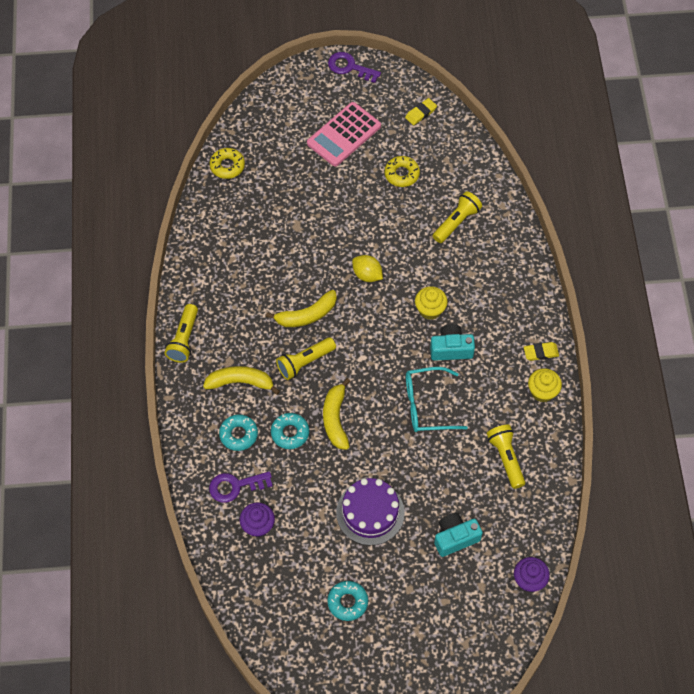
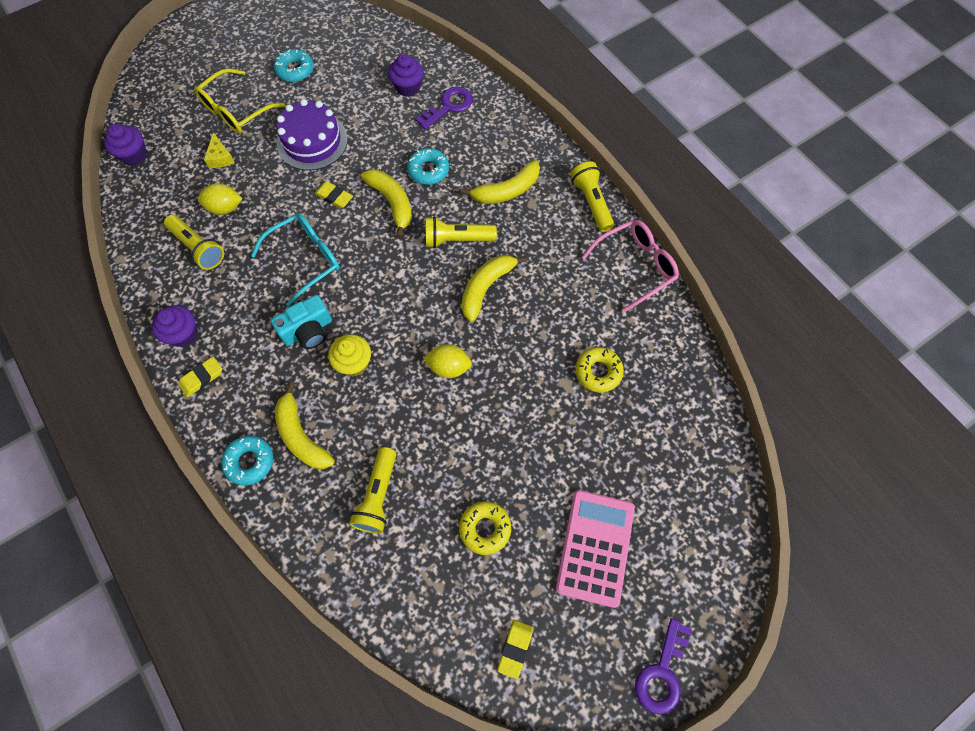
camera: 150 degrees right, 5 degrees up
yellow donut [210,148,245,179] -> yellow donut moved to [576,347,624,393]
turquoise donut [219,414,258,451] -> turquoise donut moved to [221,435,273,485]
yellow flashlight [276,337,336,380] -> yellow flashlight turned 120 degrees counterclockwise [426,216,497,248]
purple key [328,52,381,83] -> purple key turned 120 degrees clockwise [635,618,692,715]
turquoise camera [434,513,483,557] -> yellow cheese [204,132,234,168]
yellow cupcake [528,368,562,403] -> purple cupcake [152,305,198,347]
none -> yellow glasses [194,68,285,133]
none -> yellow lemon [198,183,243,215]
none -> yellow banana [275,382,335,469]
none -> yellow eraser [314,181,353,209]
none -> pink glasses [582,220,679,313]

